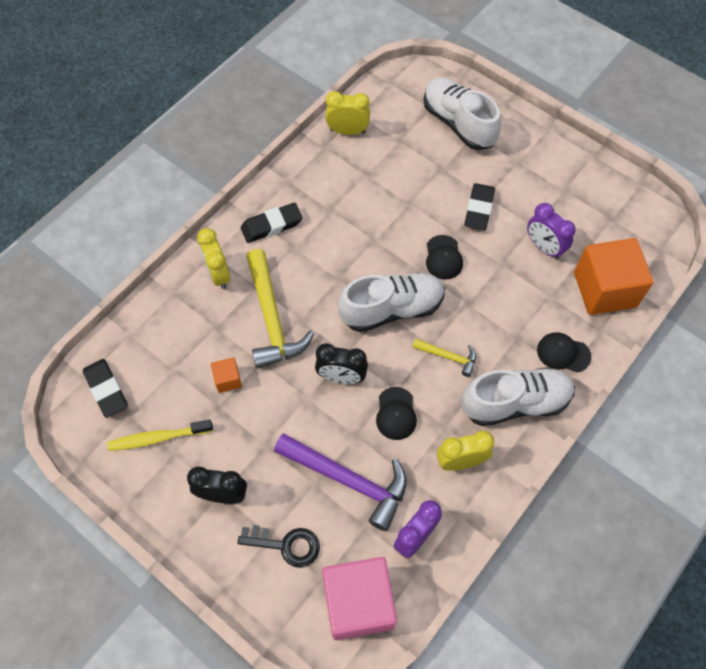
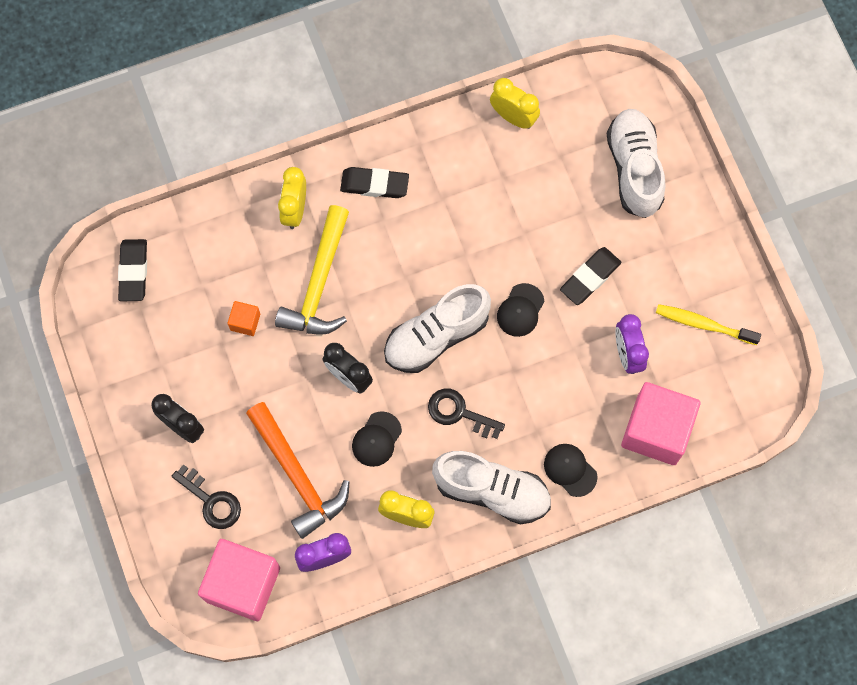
camera: 30 degrees right, 10 degrees up
yellow toothbrush [107,420,213,451] -> yellow toothbrush moved to [656,304,761,345]
purple hammer [274,433,407,531] -> orange hammer [246,402,349,539]
white shoe [338,273,445,332] -> white shoe turned 135 degrees clockwise [384,284,491,373]
yellow hammer [412,338,476,377] -> black key [428,388,505,439]
orange cube [574,238,654,315] -> pink cube [621,382,701,465]

